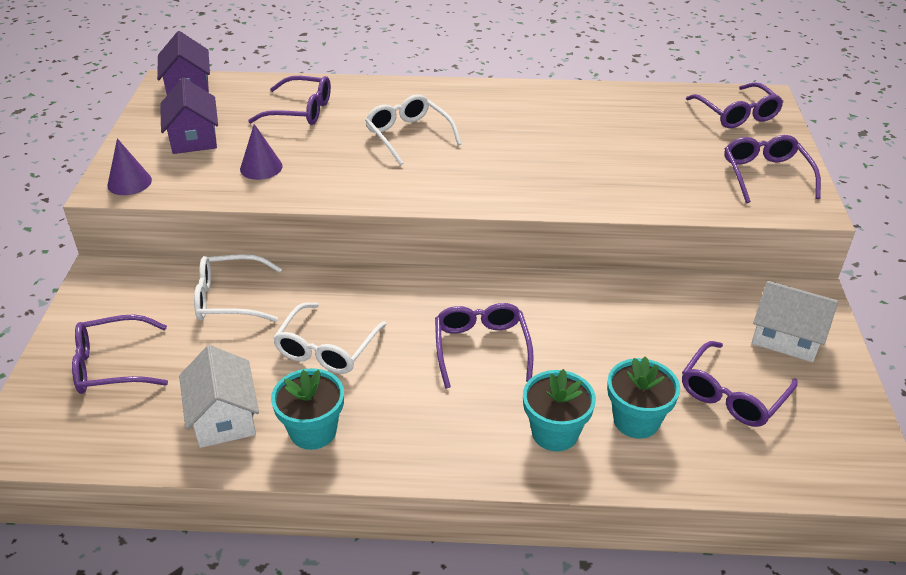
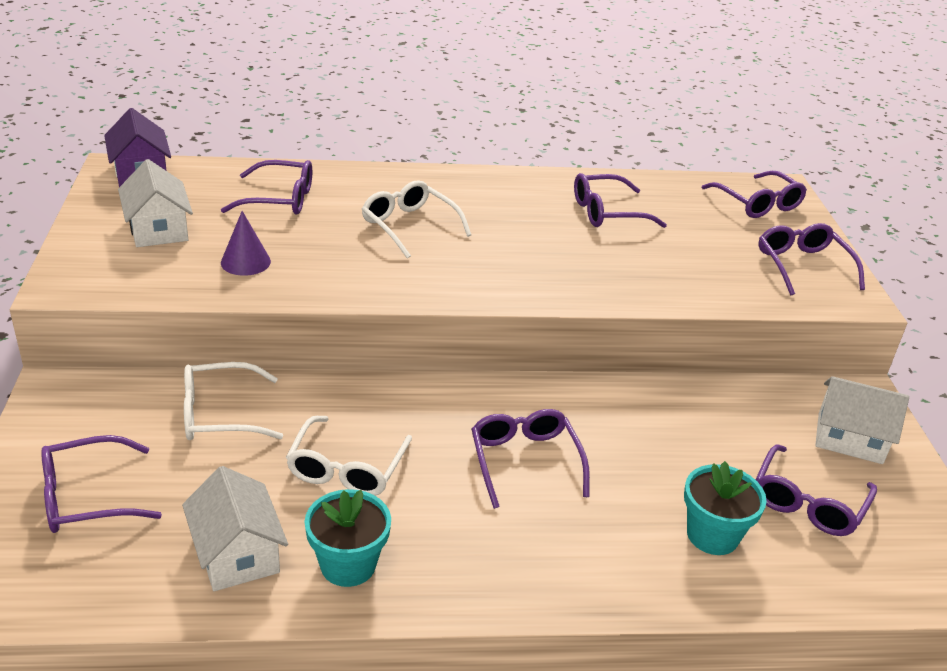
camera: 10 degrees left, 5 degrees down
purple cone [107,138,152,195] -> none
purple house [160,78,218,154] -> white house [118,159,193,247]
turquoise flower pot [523,369,596,451] -> none
none -> purple glasses [574,173,667,228]

